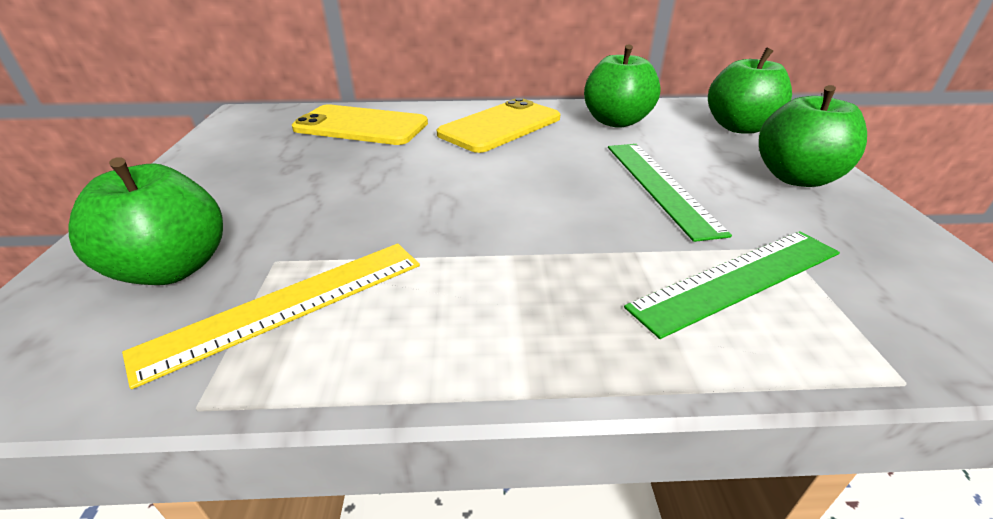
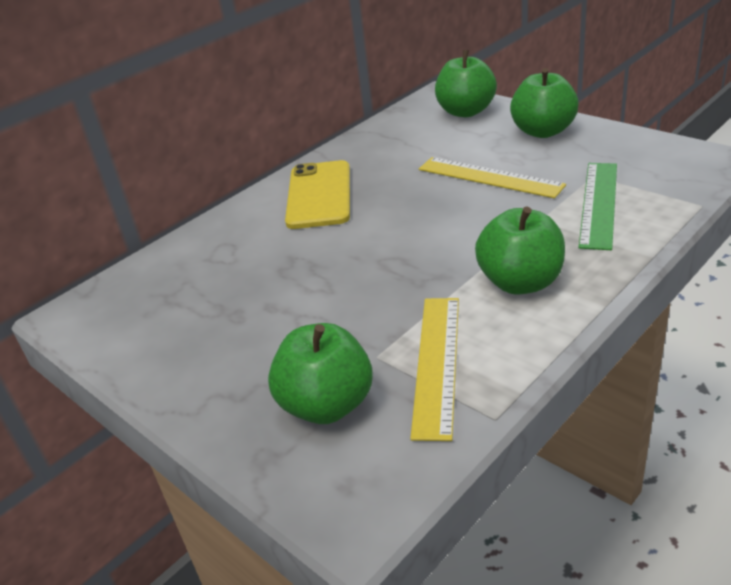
camera: 40 degrees left, 0 degrees up
yellow phone [292,104,428,145] -> none
green apple [584,44,661,128] -> green apple moved to [475,206,565,295]
green ruler [608,144,732,242] -> yellow ruler [419,157,566,198]

